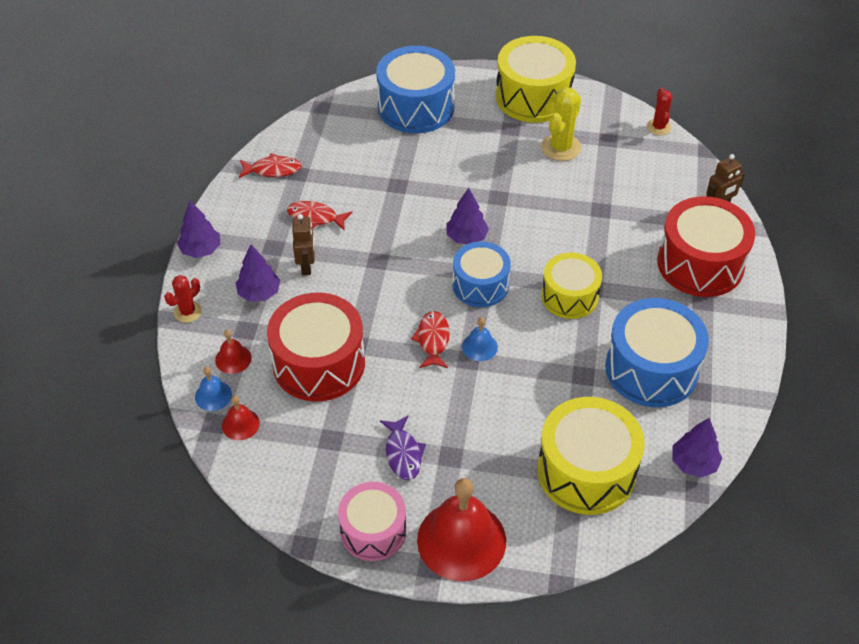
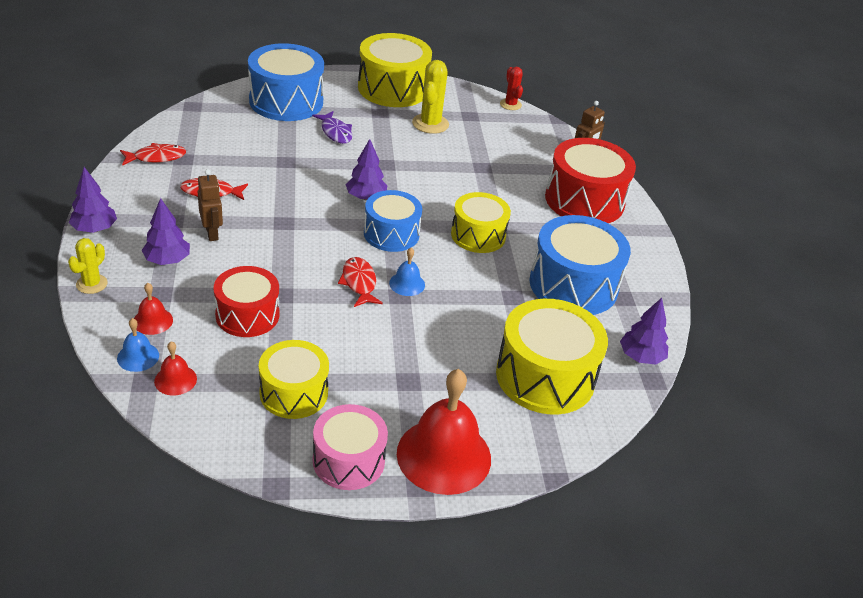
camera: 20 degrees left, 10 degrees down
red cactus [164,275,202,323] -> yellow cactus [68,238,108,294]
red drum [267,293,365,402] -> red drum [213,266,279,337], size x0.65
purple fish [380,415,426,480] -> purple fish moved to [312,111,352,144]
none -> yellow drum [259,340,329,419]

